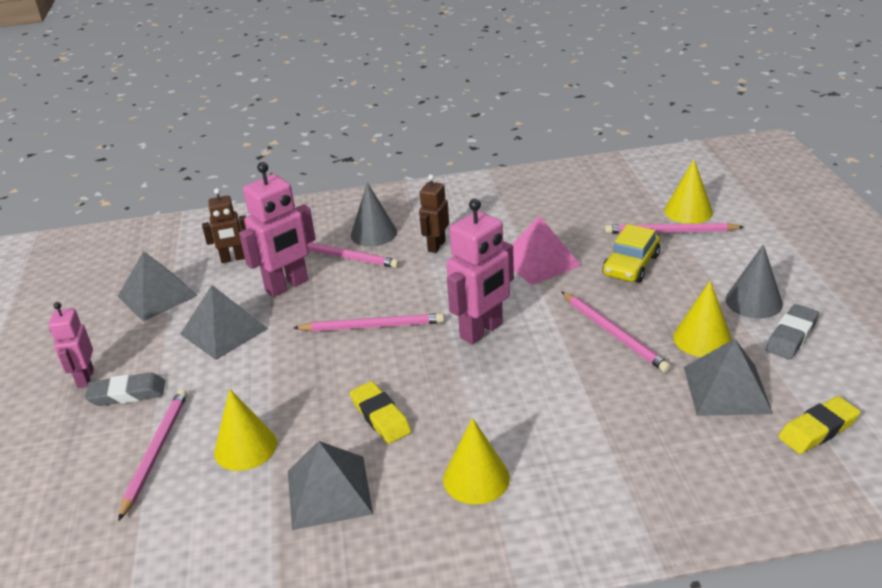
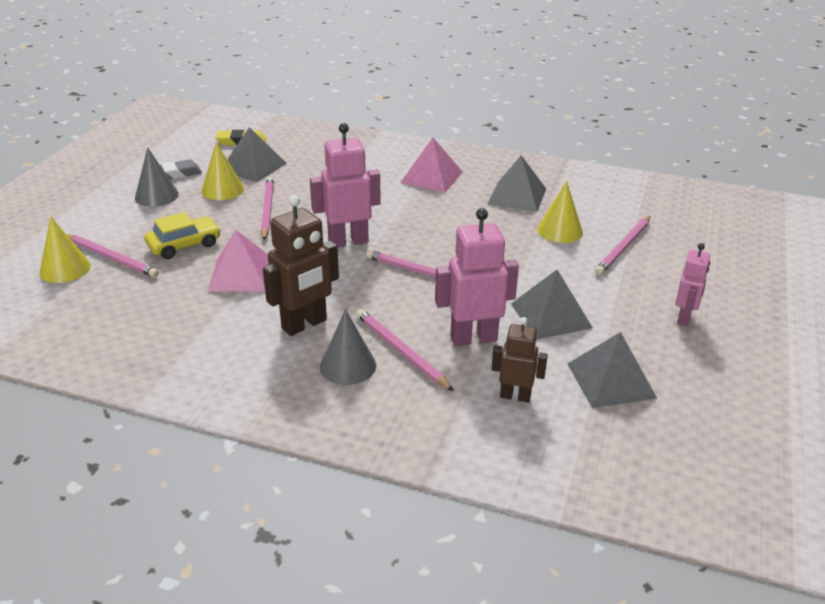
camera: 155 degrees left, 0 degrees up
grey eraser [85,373,165,406] -> none
yellow eraser [350,381,411,444] -> none
brown robot [419,174,449,253] -> brown robot [263,195,339,336], size x1.64
yellow cone [443,418,510,505] -> pink pyramid [400,137,463,193]

